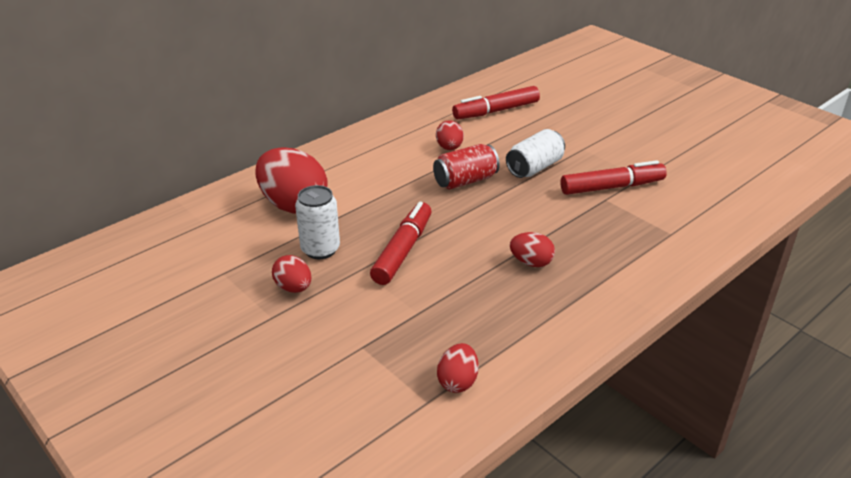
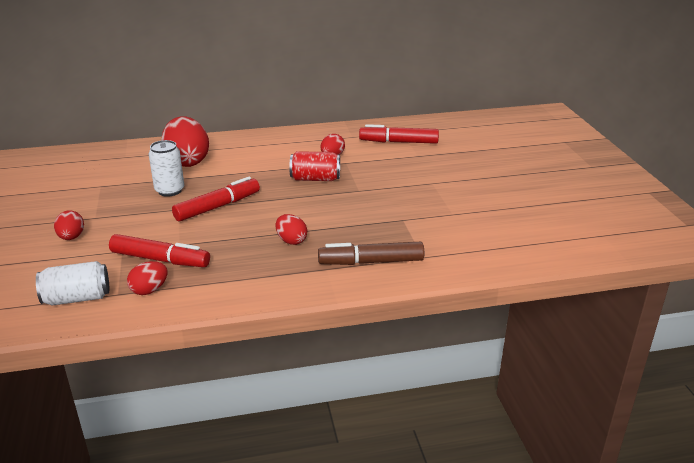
camera: 30 degrees right, 5 degrees down
red egg [272,255,311,293] -> red egg moved to [54,210,84,240]
white can [506,129,565,178] -> white can moved to [36,261,109,306]
red marker [560,160,667,195] -> red marker moved to [109,234,210,267]
none -> brown marker [318,242,424,265]

